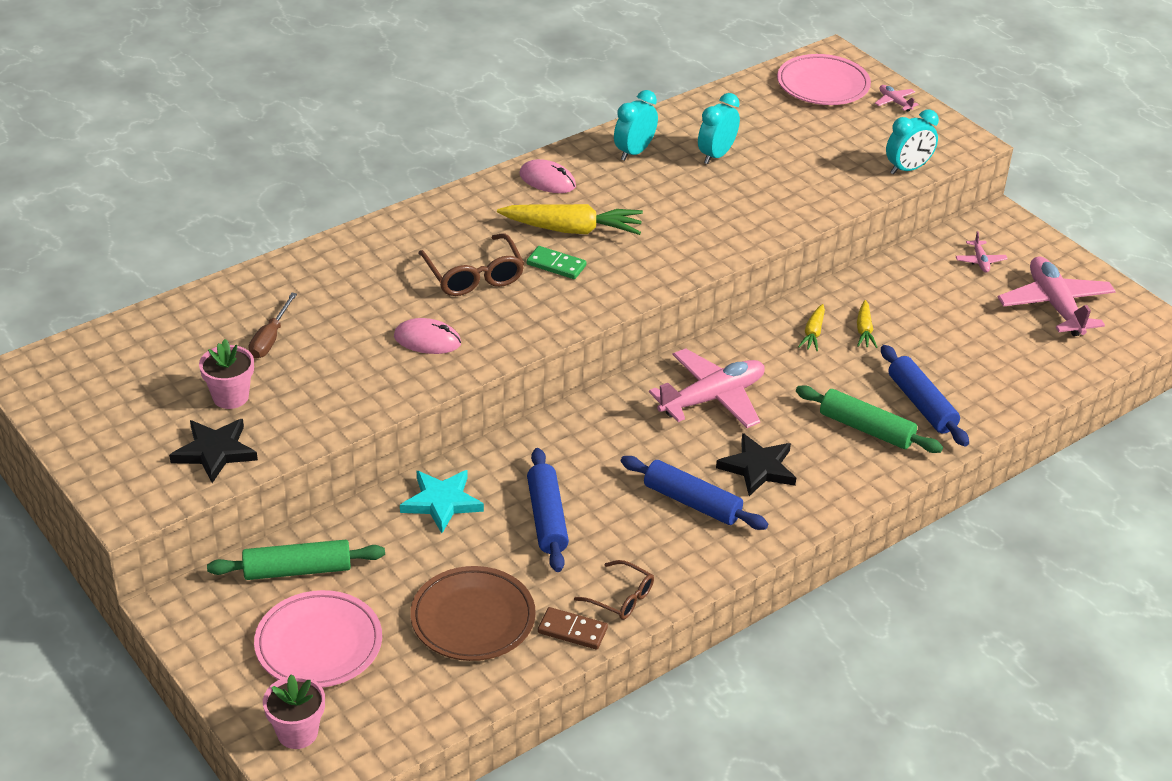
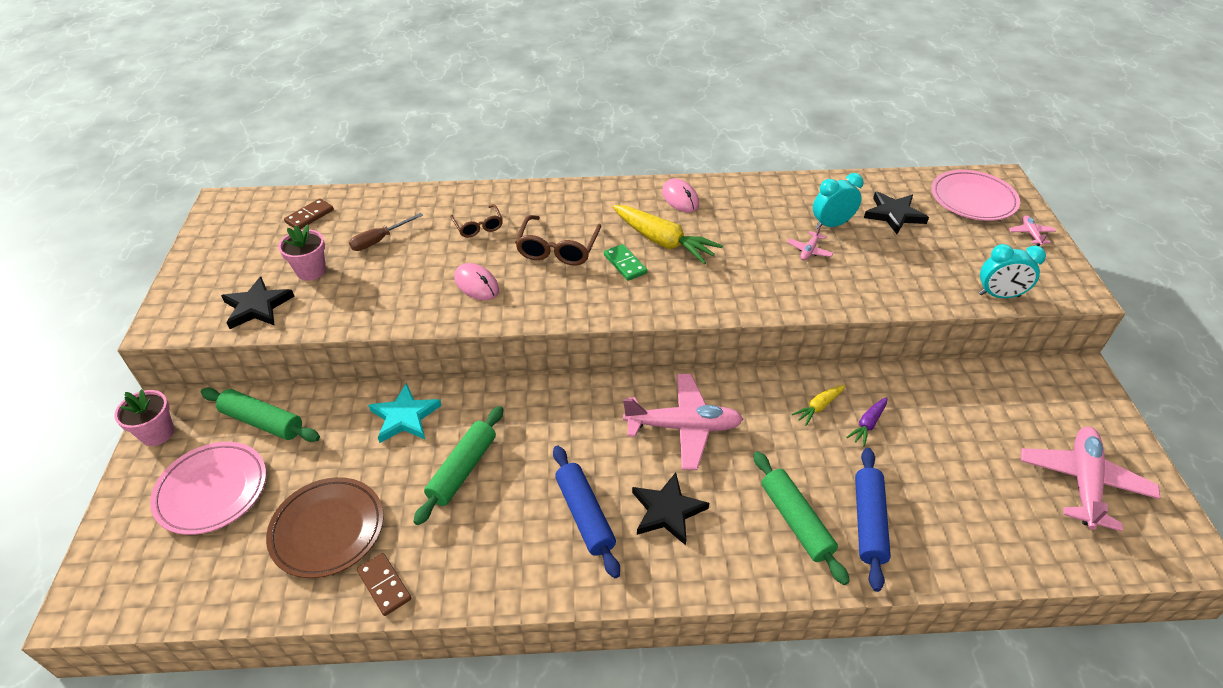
camera: 35 degrees right, 5 degrees up
pink flower pot [263,675,325,749] -> pink flower pot moved to [114,389,174,446]
blue rolling pin [527,448,569,572] -> green rolling pin [413,406,503,525]
brown glasses [574,560,654,620] -> brown glasses moved to [450,204,503,238]
turquoise clock [614,90,658,161] -> none
yellow carrot [857,300,877,348] -> purple carrot [846,397,888,447]
pink plane [956,231,1008,273] -> pink plane moved to [787,225,834,260]
none -> brown domino [284,198,334,229]
none -> black star [864,191,929,234]

